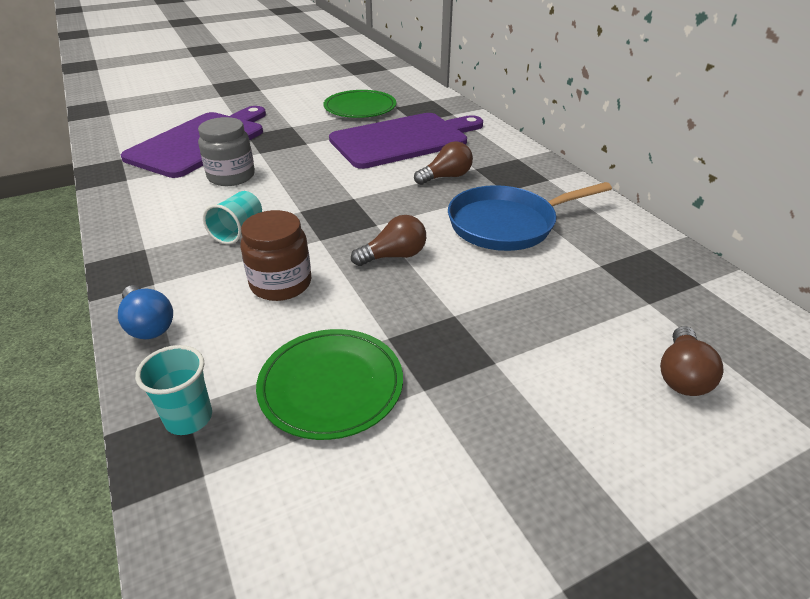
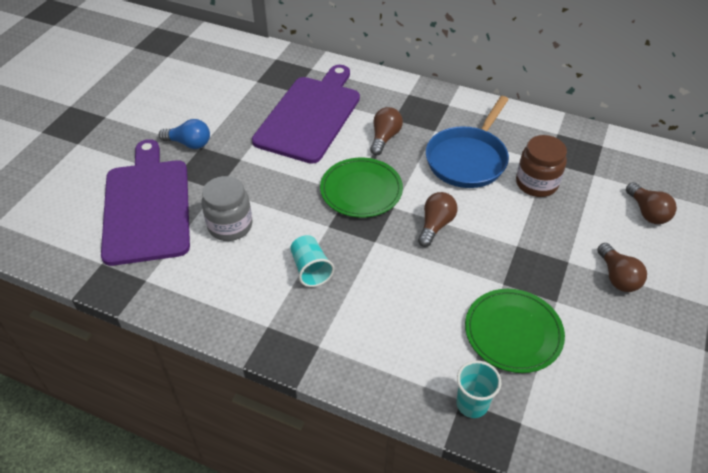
camera: 40 degrees left, 10 degrees up
blue light bulb [118,285,173,339] -> blue light bulb moved to [159,119,210,149]
brown jar [240,210,311,301] -> brown jar moved to [516,135,567,197]
green plate [324,90,396,118] -> green plate moved to [320,158,403,217]
none -> brown light bulb [597,243,647,292]

